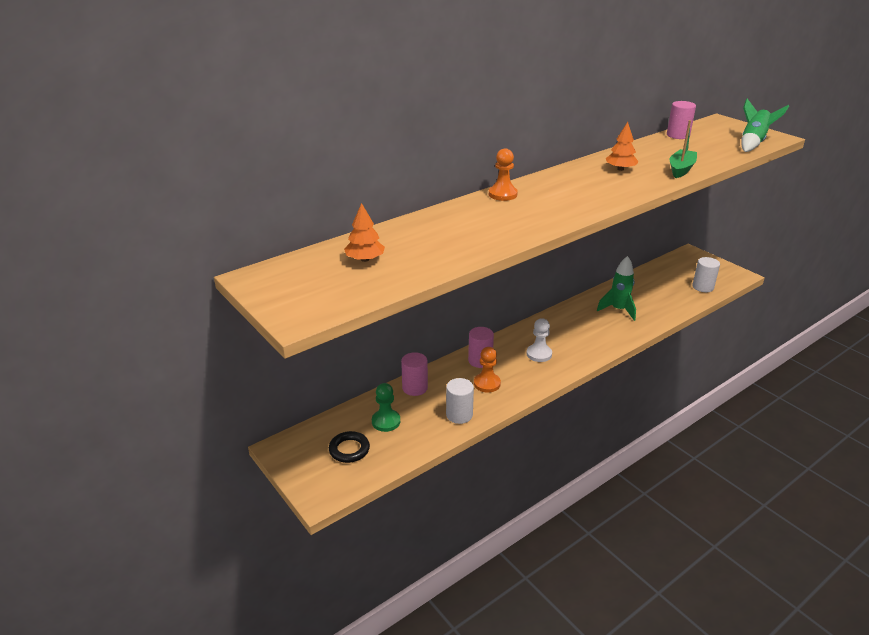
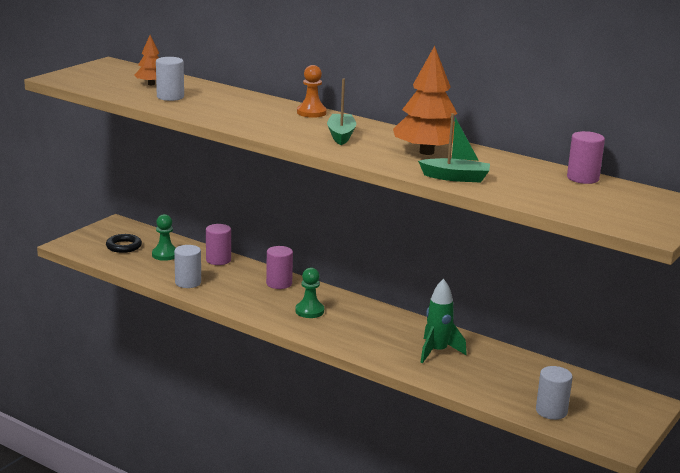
camera: 70 degrees right, 10 degrees down
orange pawn [474,347,501,393] -> none
white pawn [526,318,552,362] -> green pawn [295,268,324,318]
orange tree [606,122,639,171] -> orange tree [393,46,457,155], size x1.85
green rocket [742,99,789,152] -> none
none -> white cylinder [156,57,184,101]
none -> green boat [327,79,356,145]

